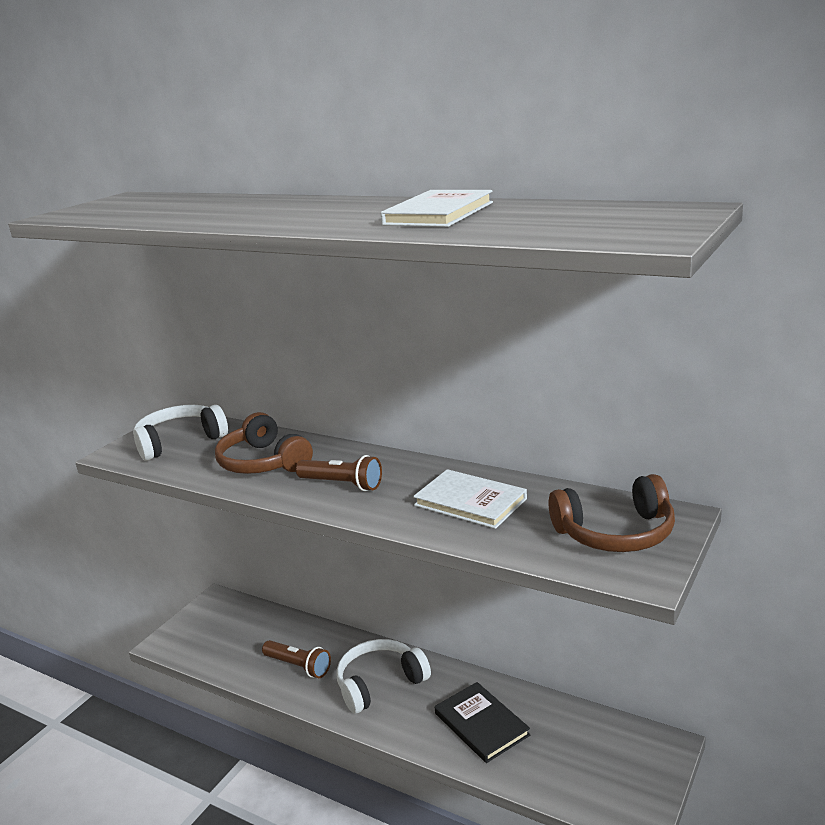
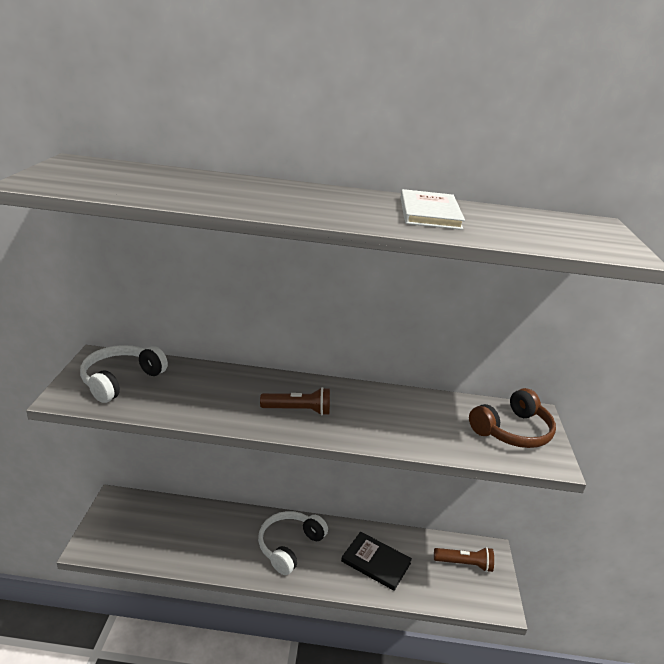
camera: 30 degrees left, 5 degrees up
brown headphones [215,412,313,474] -> none
brown flashlight [262,640,331,678] -> brown flashlight moved to [434,547,494,572]
white book [413,469,527,529] -> none

